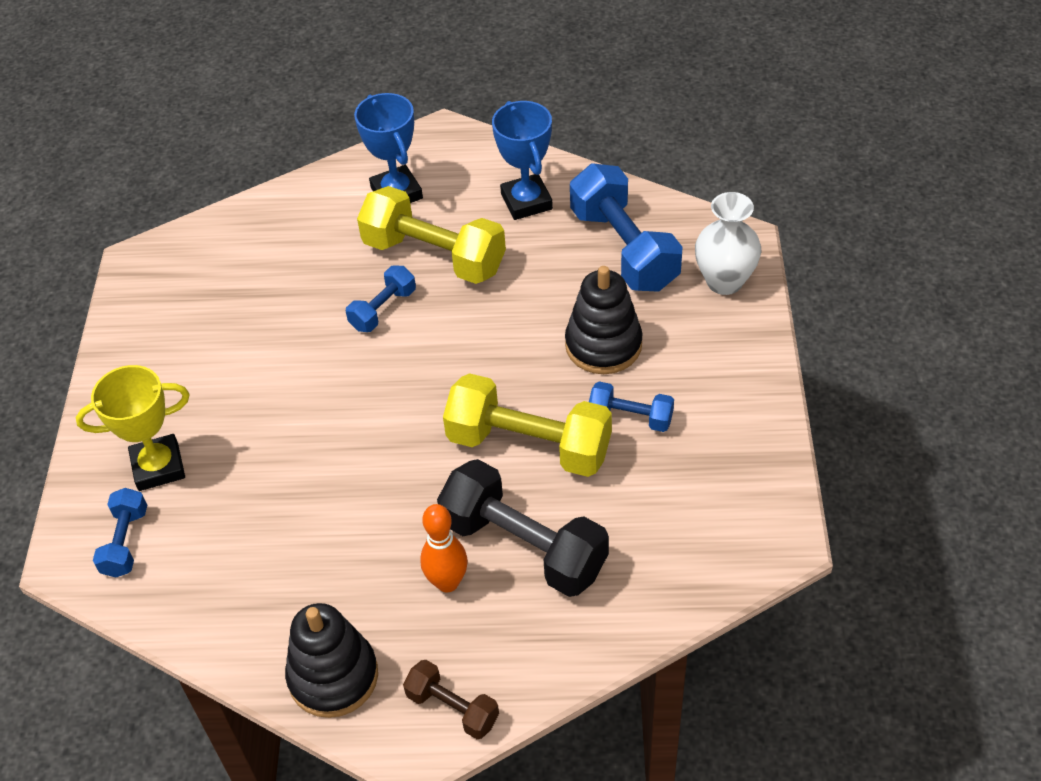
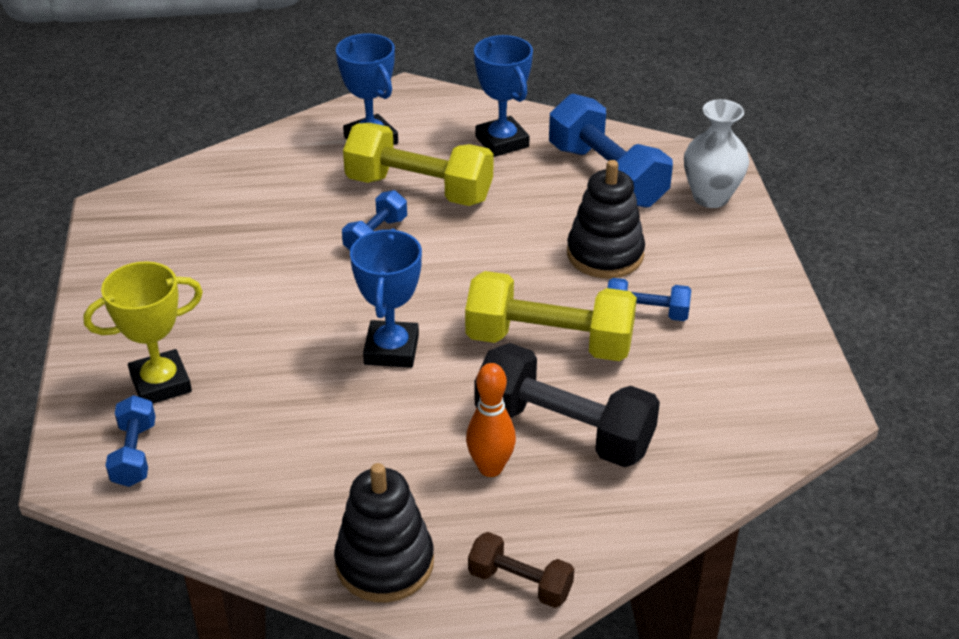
camera: 10 degrees left, 10 degrees down
none -> blue trophy [350,228,422,368]

